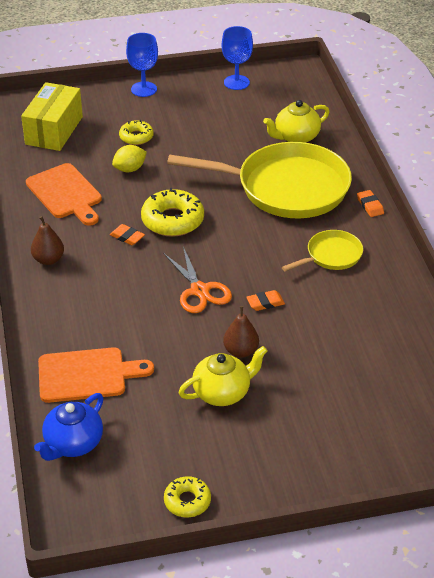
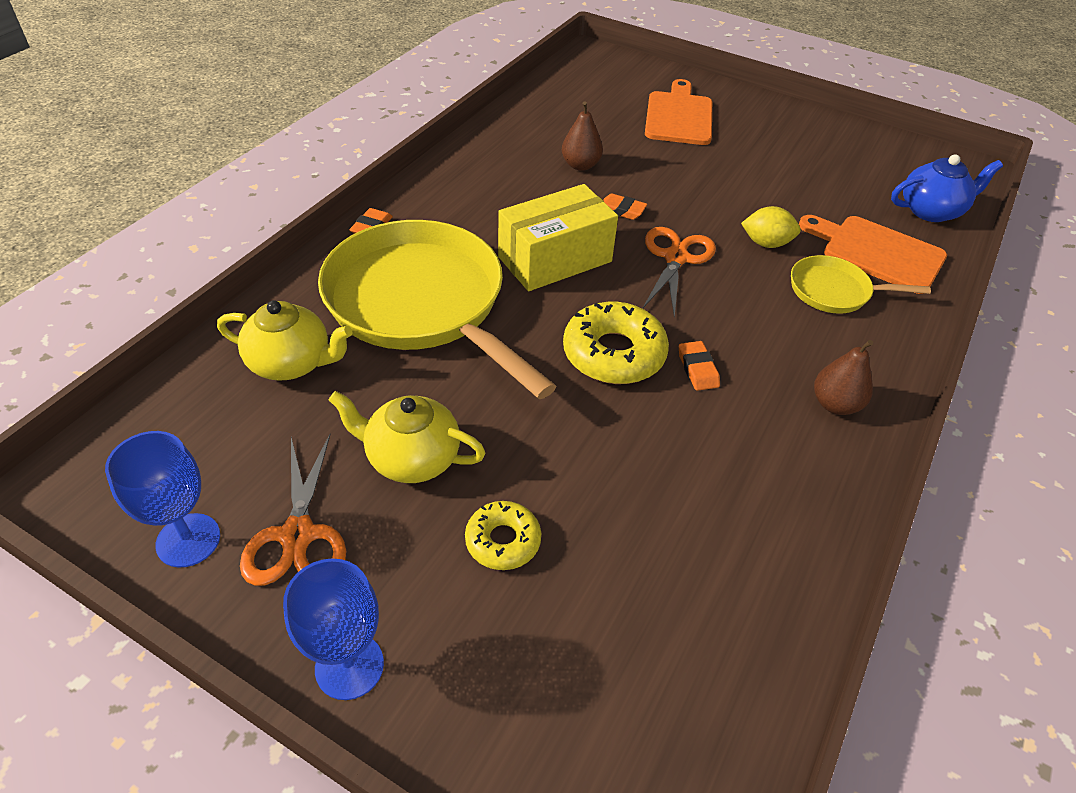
camera: 140 degrees left, 5 degrees up
yellow box [21,82,83,151] -> yellow box moved to [498,184,618,291]
orange cutting board [26,163,102,226] -> orange cutting board moved to [645,79,712,145]
yellow lemon [112,145,147,172] -> yellow lemon moved to [741,206,801,248]
yellow donut [164,476,211,517] -> none
yellow teapot [179,346,268,406] -> yellow teapot moved to [329,391,486,483]
brown pear [223,306,259,358] -> brown pear moved to [562,101,603,171]
yellow pan [282,230,363,271] -> yellow pan moved to [791,255,931,314]
none -> orange scissors [240,434,346,586]

